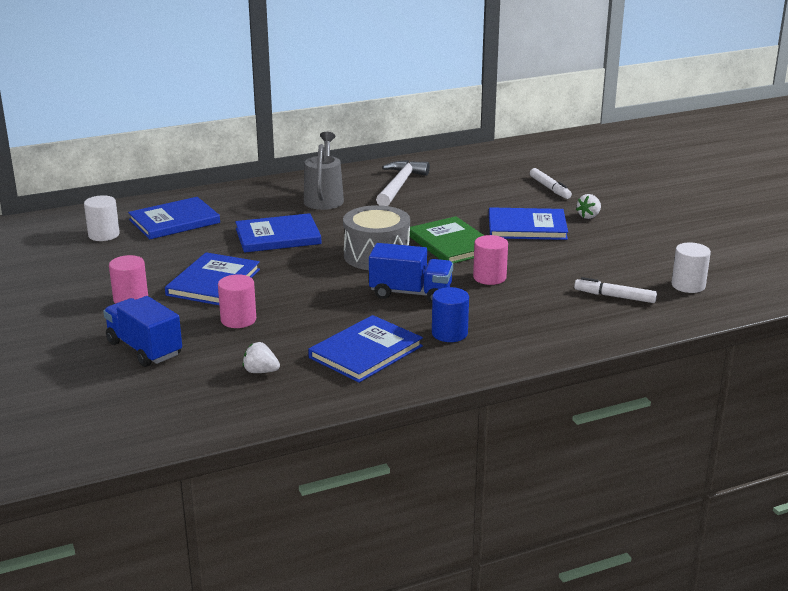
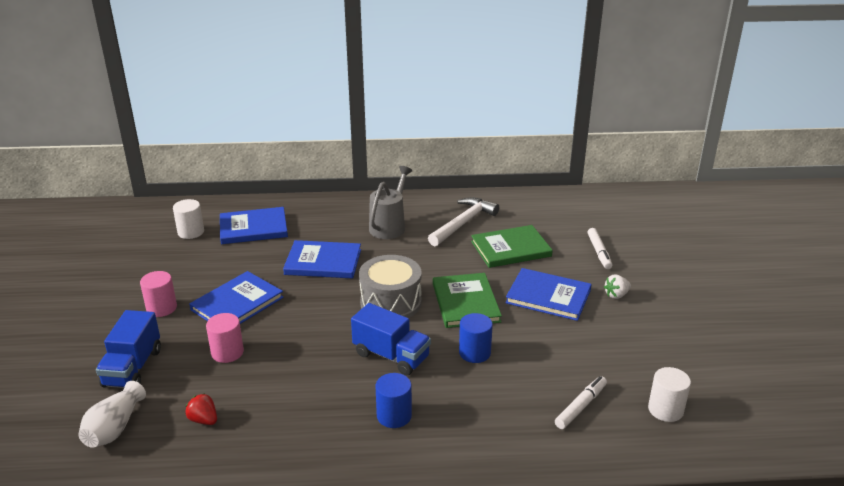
camera: 20 degrees right, 5 degrees up
blue truck [103,296,182,367] -> blue truck turned 150 degrees counterclockwise [96,310,161,388]
white strawberry [243,342,280,373] -> red strawberry [185,393,217,425]
blue book [308,315,423,383] -> none
pink cylinder [473,235,508,285] -> blue cylinder [459,313,493,363]
white marker [574,277,657,303] -> white marker turned 90 degrees clockwise [555,376,607,429]
none -> white vase [78,381,146,448]
none -> green book [471,225,553,268]

